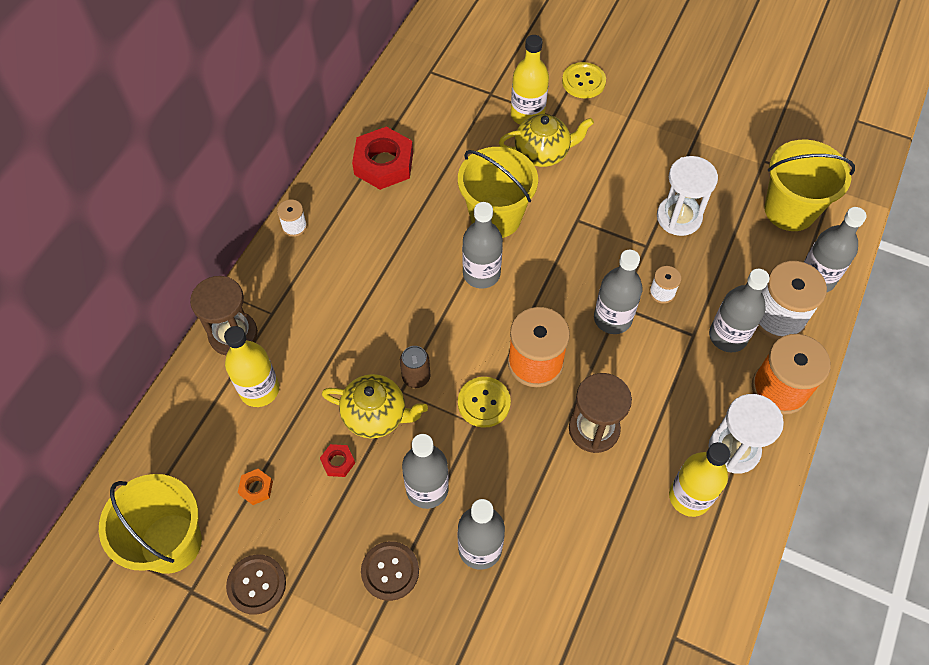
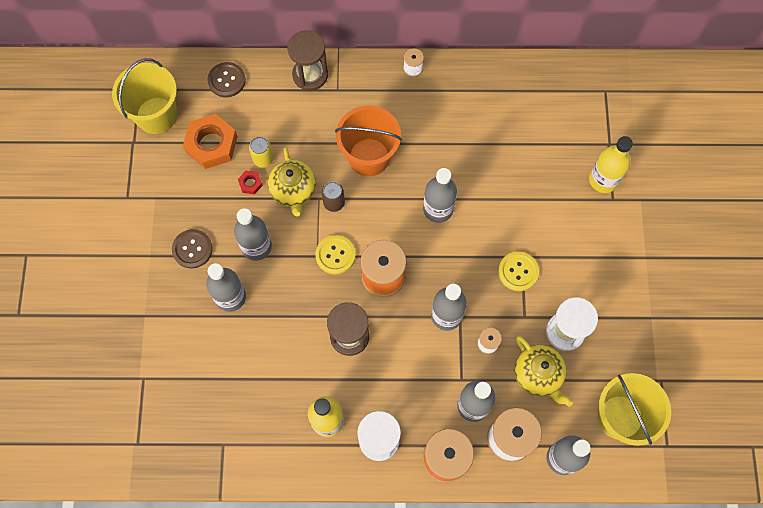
camera: 65 degrees right, 10 degrees up
yellow bottle [224,326,279,407] -> none
brown button [226,554,286,615] -> brown button moved to [207,62,246,98]
orange nut [238,469,273,505] -> orange nut [183,114,238,169], size x2.22
red nut [352,127,413,190] -> none
yellow bucket [458,147,538,238] -> none
yellow teapot [499,114,594,167] -> yellow teapot moved to [515,336,573,407]
yellow button [562,62,606,98] -> yellow button moved to [498,251,539,291]
none -> yellow can [249,137,274,168]
none -> orange bucket [335,106,402,176]

